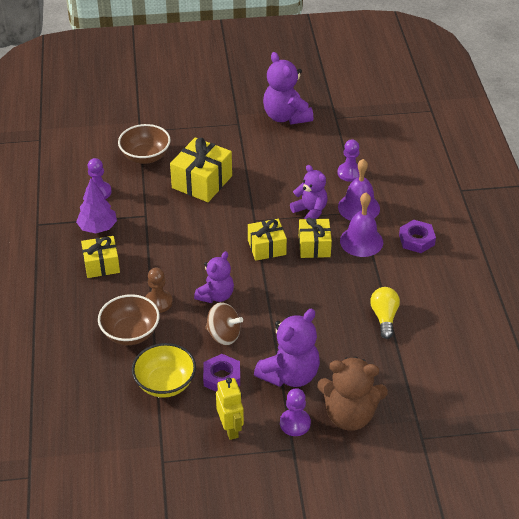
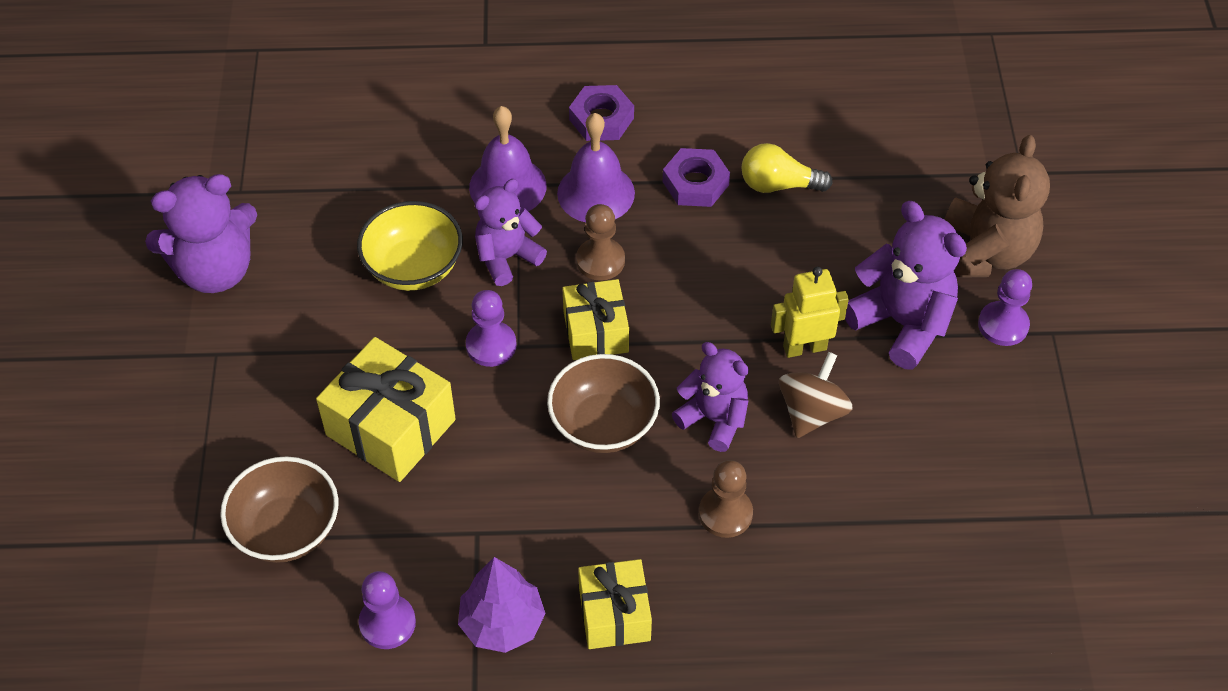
camera: 85 degrees left, 10 degrees up
brown bowl [98,294,160,345] -> brown bowl moved to [547,354,660,453]
yellow bowl [132,343,196,398] -> yellow bowl moved to [357,201,463,291]
purple nut [203,354,240,392] -> purple nut moved to [663,148,730,207]
yellow robot [216,377,244,440] -> yellow robot moved to [771,267,849,358]
yellow gift [299,217,332,258] -> brown pawn [576,204,625,281]
purple pawn [337,139,359,182] -> purple pawn moved to [466,290,517,367]

